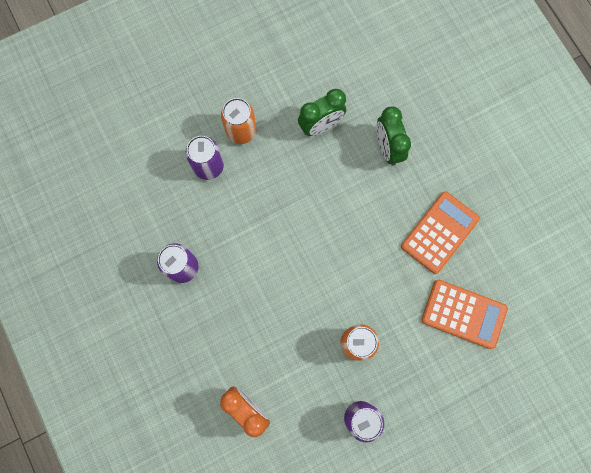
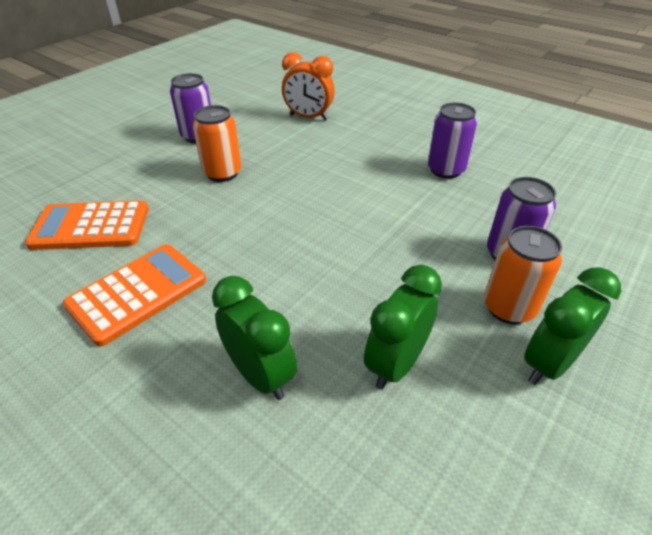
camera: 155 degrees right, 35 degrees down
orange calculator [401,192,480,274] -> orange calculator turned 150 degrees counterclockwise [63,244,206,347]
none -> green clock [524,267,621,385]

